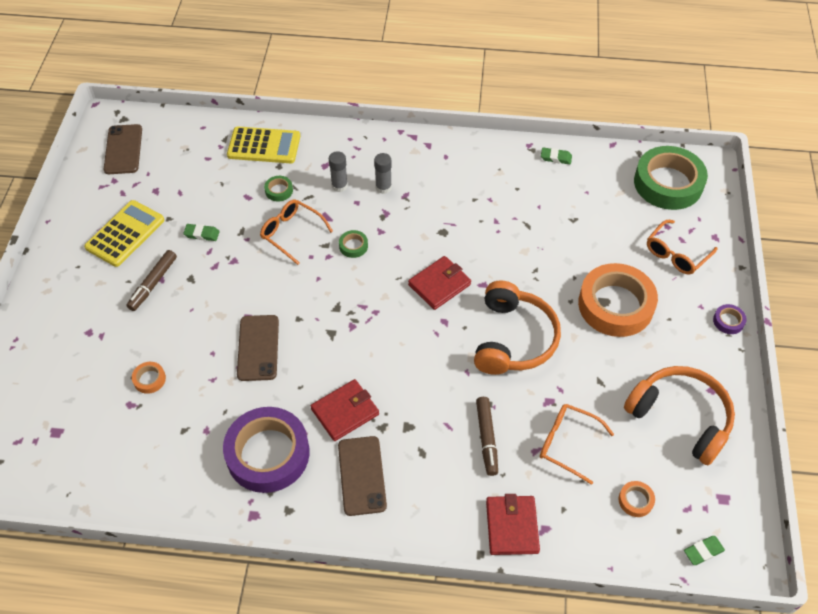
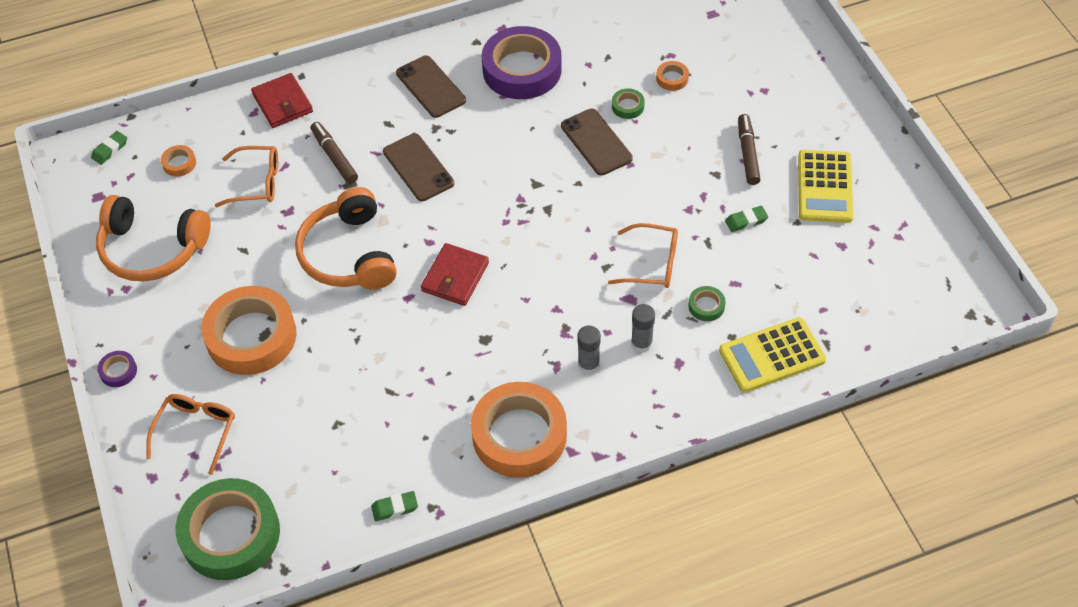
camera: 155 degrees right, 0 degrees up
brown phone [104,124,142,174] -> brown phone moved to [383,133,454,201]
red wallet [311,379,379,441] -> none
green tape [339,230,368,258] -> green tape moved to [612,88,645,119]
none -> orange tape [471,382,567,478]

